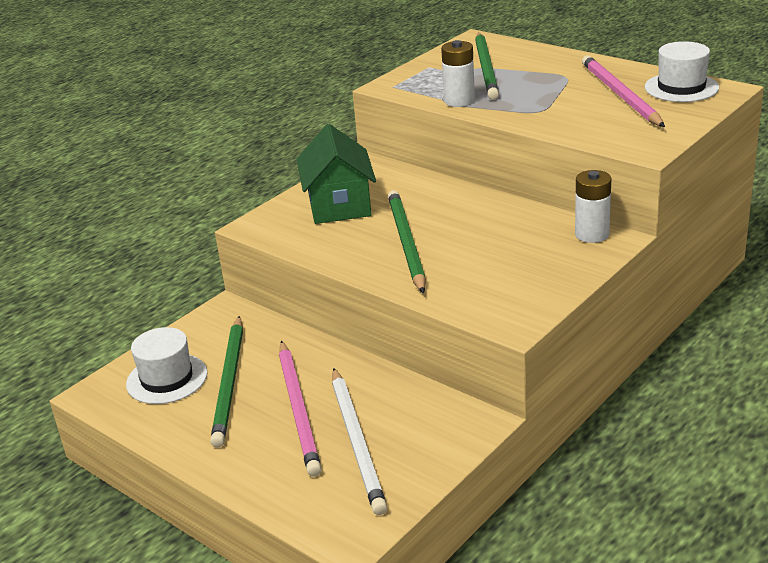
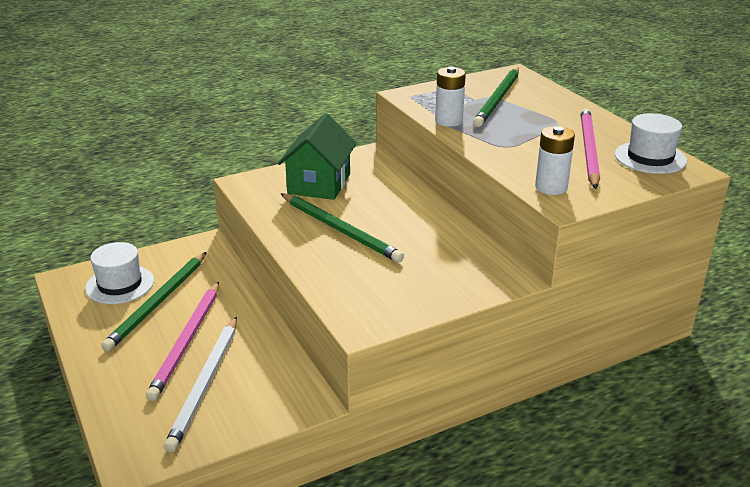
camera: 20 degrees right, 0 degrees up
green pencil [388,190,426,294] -> green pencil turned 120 degrees clockwise [281,193,404,263]
white battery [575,170,611,243] -> white battery moved to [535,126,575,195]

